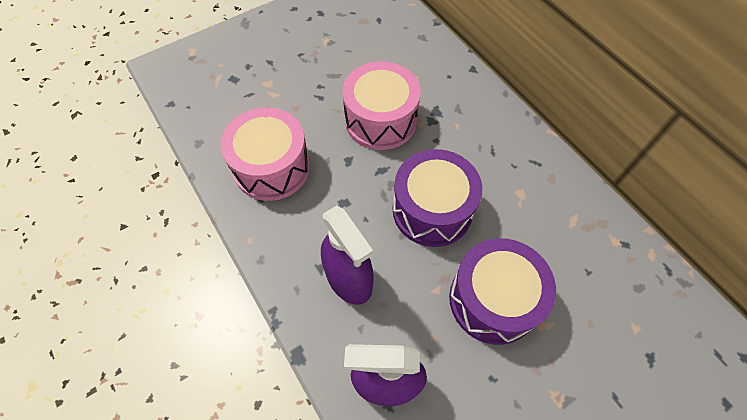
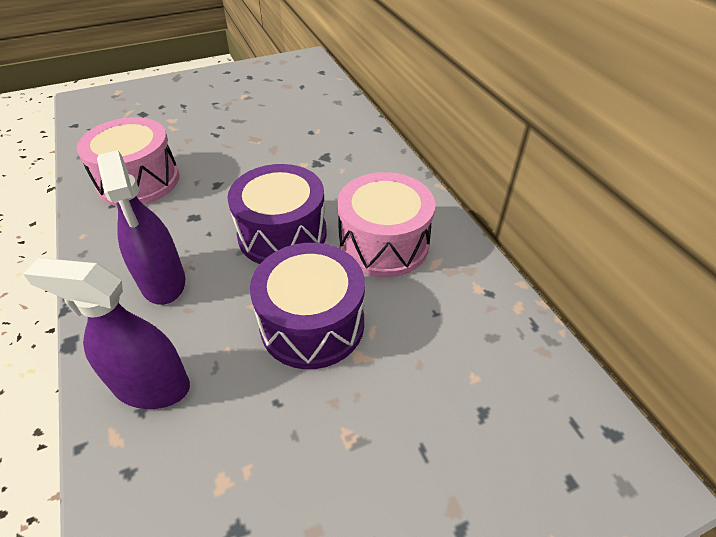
camera: 10 degrees right, 15 degrees down
pink drum [343,61,421,150] -> pink drum moved to [338,172,435,278]

